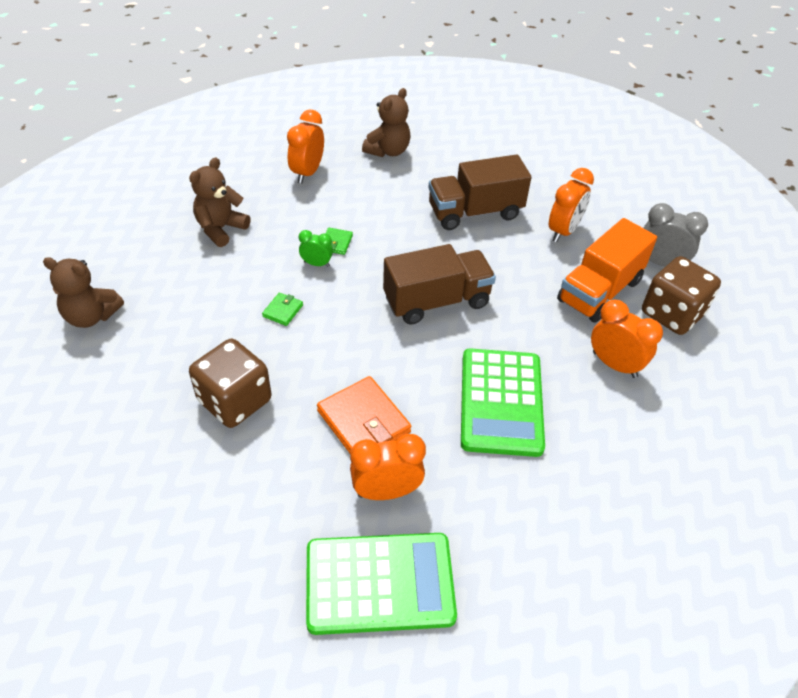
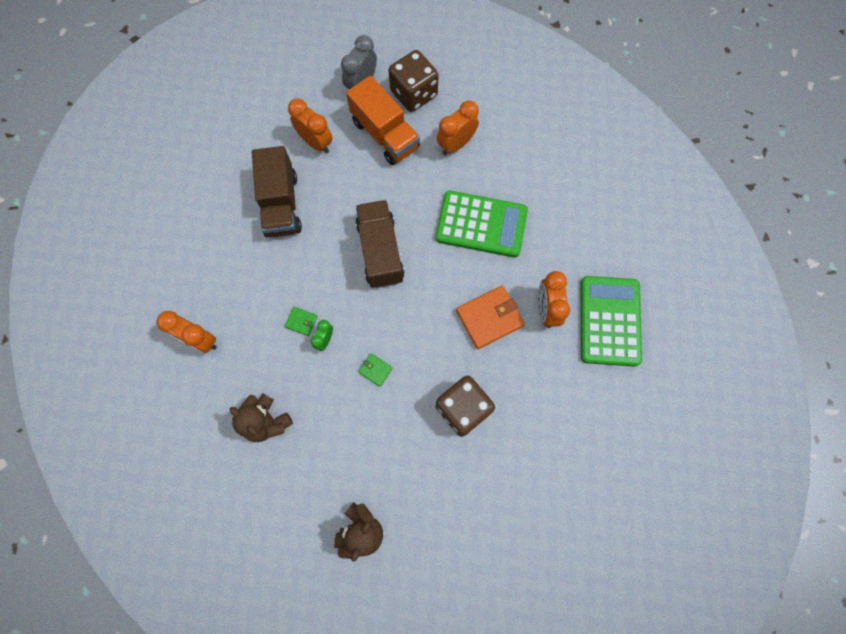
camera: 80 degrees left, 25 degrees up
brown teddy bear [362,88,411,157] -> none

